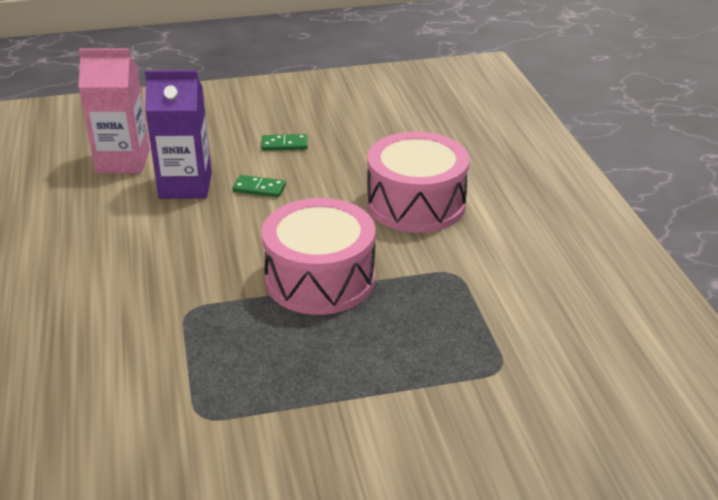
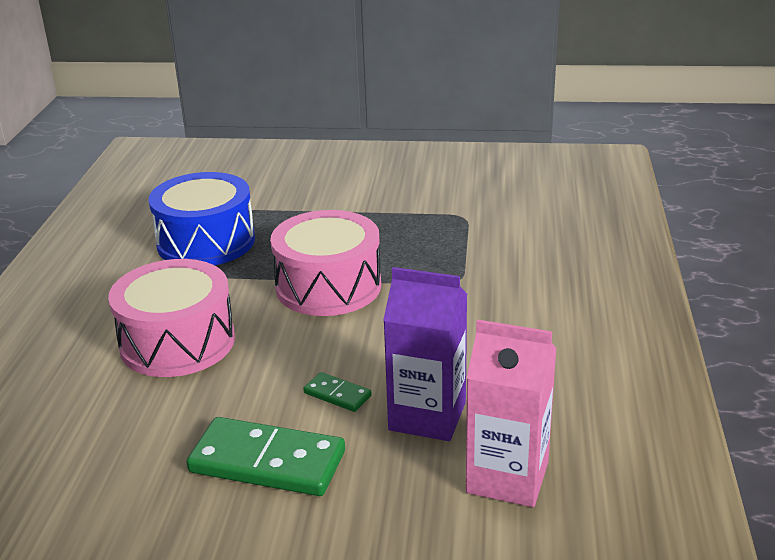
camera: 160 degrees left, 5 degrees down
green domino [261,134,308,151] -> green domino [187,417,345,496], size x2.10
none -> blue drum [149,172,255,265]

